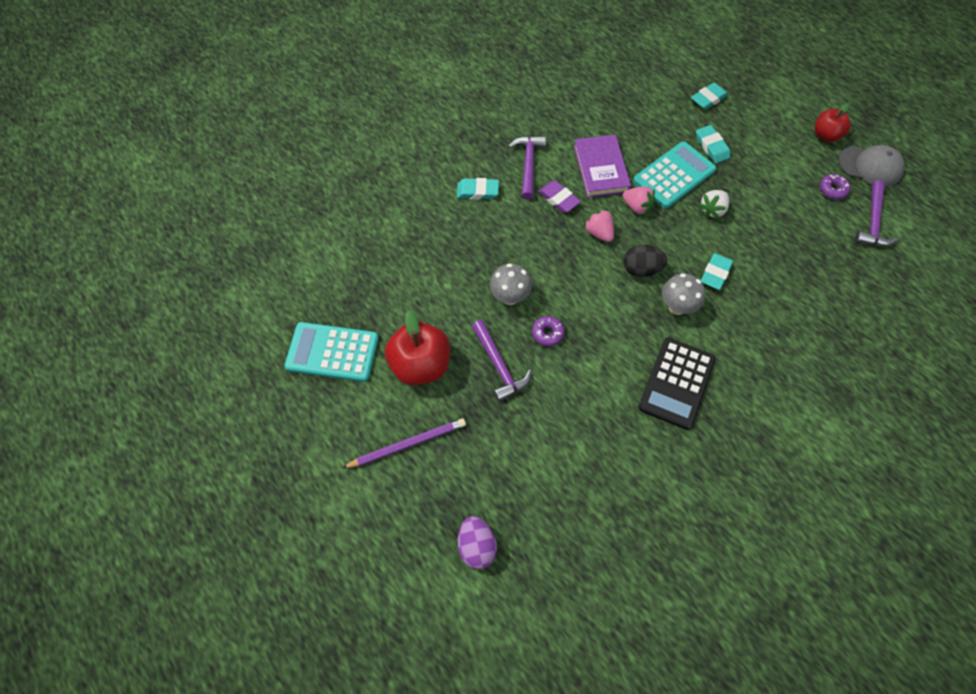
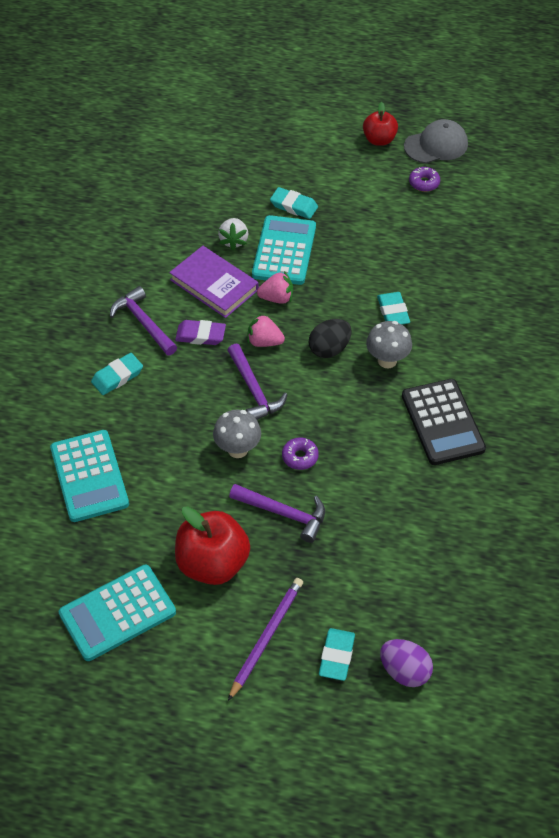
camera: 40 degrees left, 10 degrees down
turquoise eraser [691,82,728,110] -> turquoise eraser moved to [319,628,355,681]
white strawberry [699,190,729,219] -> white strawberry moved to [218,218,248,250]
purple hammer [855,180,899,247] -> purple hammer moved to [227,344,288,420]
none -> turquoise calculator [50,430,129,522]

